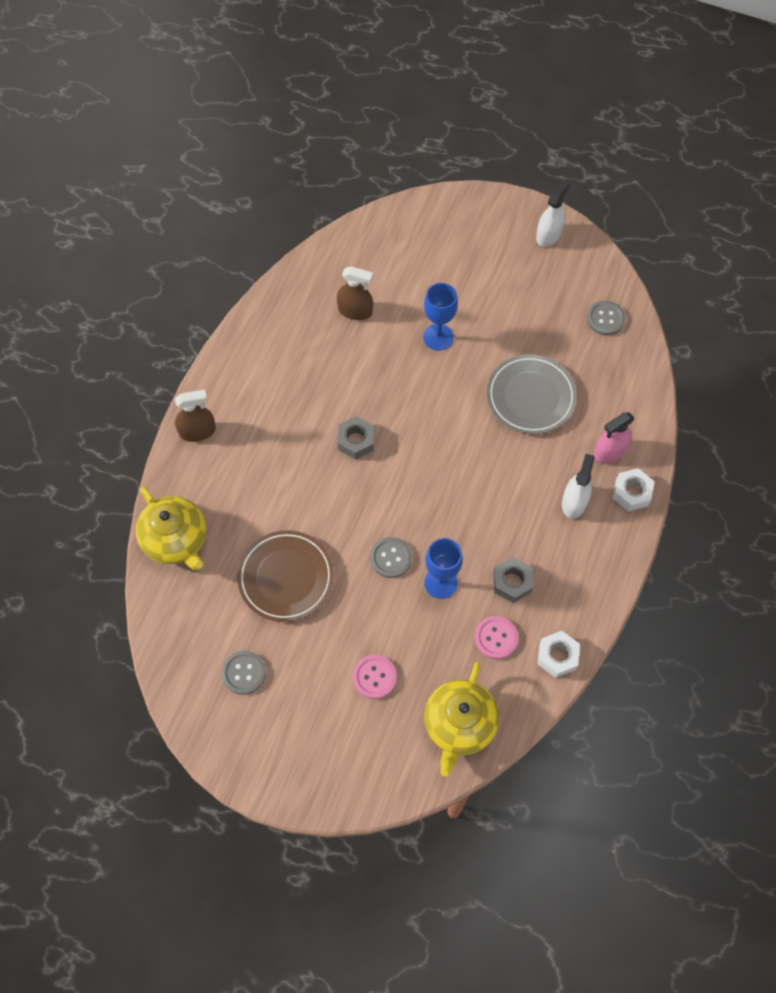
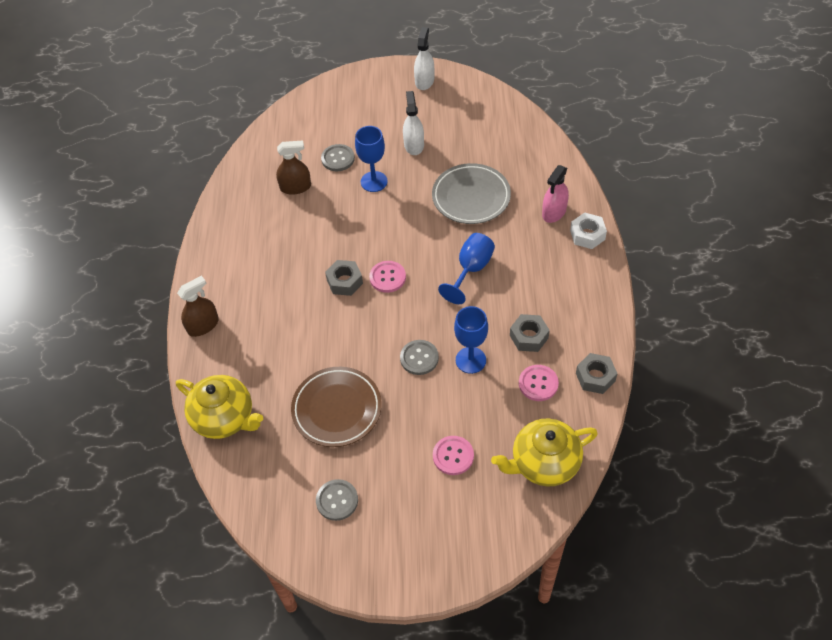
camera: 20 degrees left, 10 degrees down
yellow teapot [424,662,499,776] -> yellow teapot turned 75 degrees clockwise [491,418,598,486]
white nut [538,631,580,678] -> grey nut [576,353,618,394]
white spray bottle [562,454,595,519] -> white spray bottle moved to [403,91,424,155]
grey button [586,301,626,335] -> grey button moved to [321,144,355,171]
none -> pink button [369,261,406,293]
none -> blue goblet [438,233,495,304]

